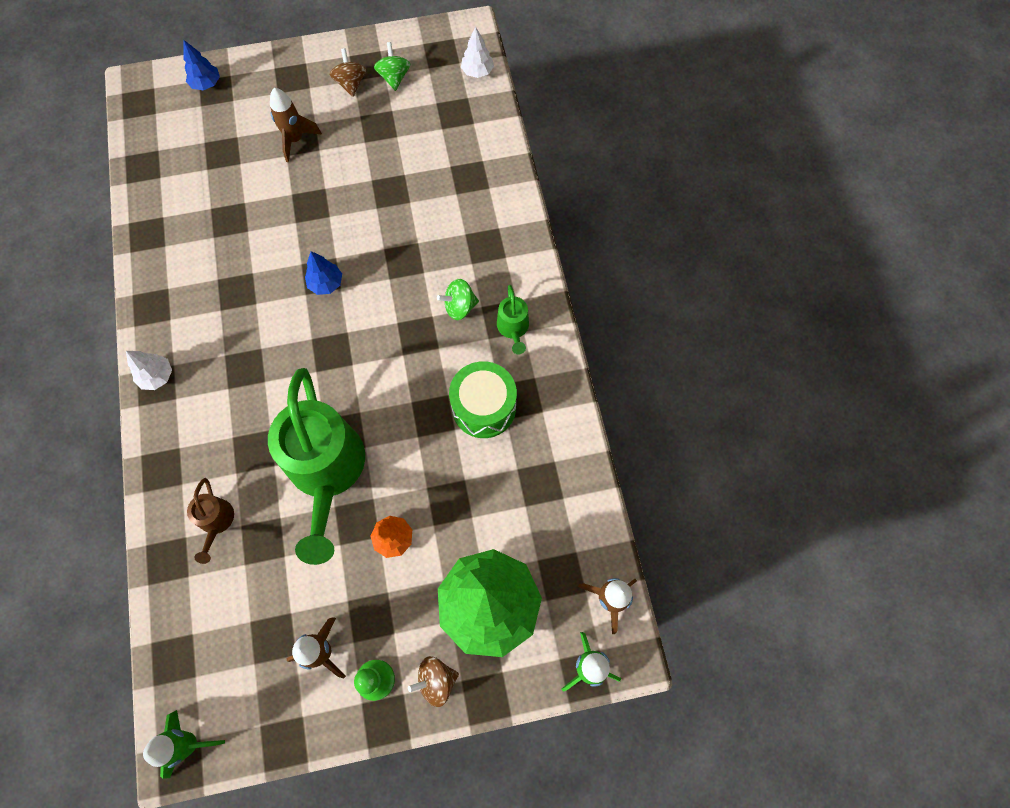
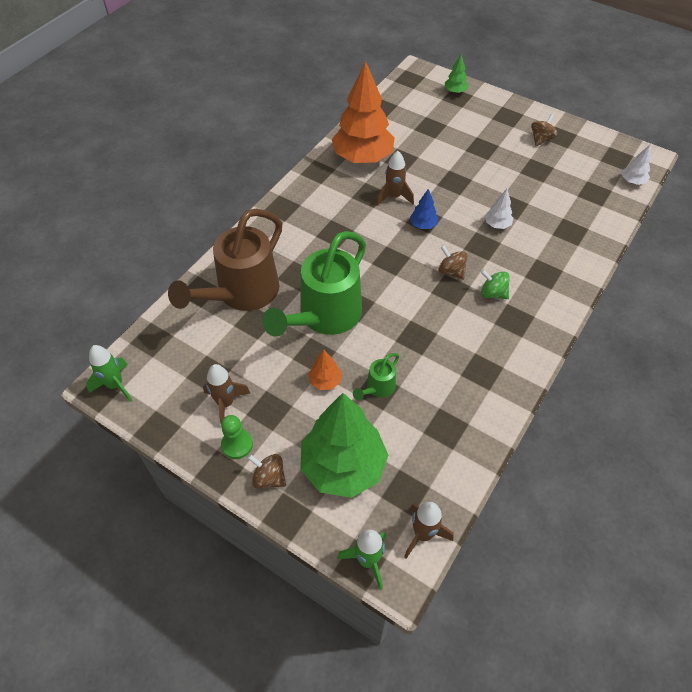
camera: 45 degrees right, 15 degrees down
white tree [126,351,172,390] -> white tree moved to [485,189,513,229]
blue tree [183,40,220,90] -> green tree [445,54,469,94]
brown watering can [187,478,234,564] -> brown watering can [168,208,282,311], size x2.30
brown rocket [270,87,322,162] -> brown rocket moved to [376,151,414,206]
green spinning top [374,42,410,91] -> none
green drum [449,361,517,438] -> none
green watering can [497,285,529,354] -> green watering can moved to [353,353,399,400]
none -> orange tree [332,61,395,163]
none -> brown spinning top [438,245,468,280]

